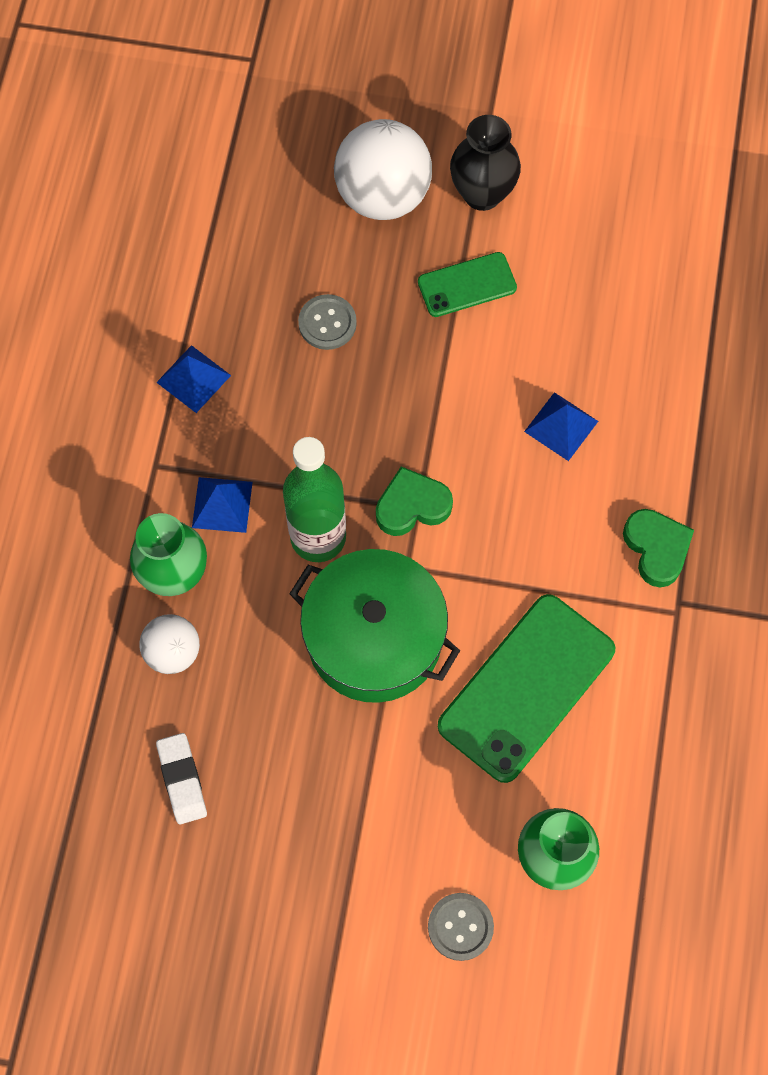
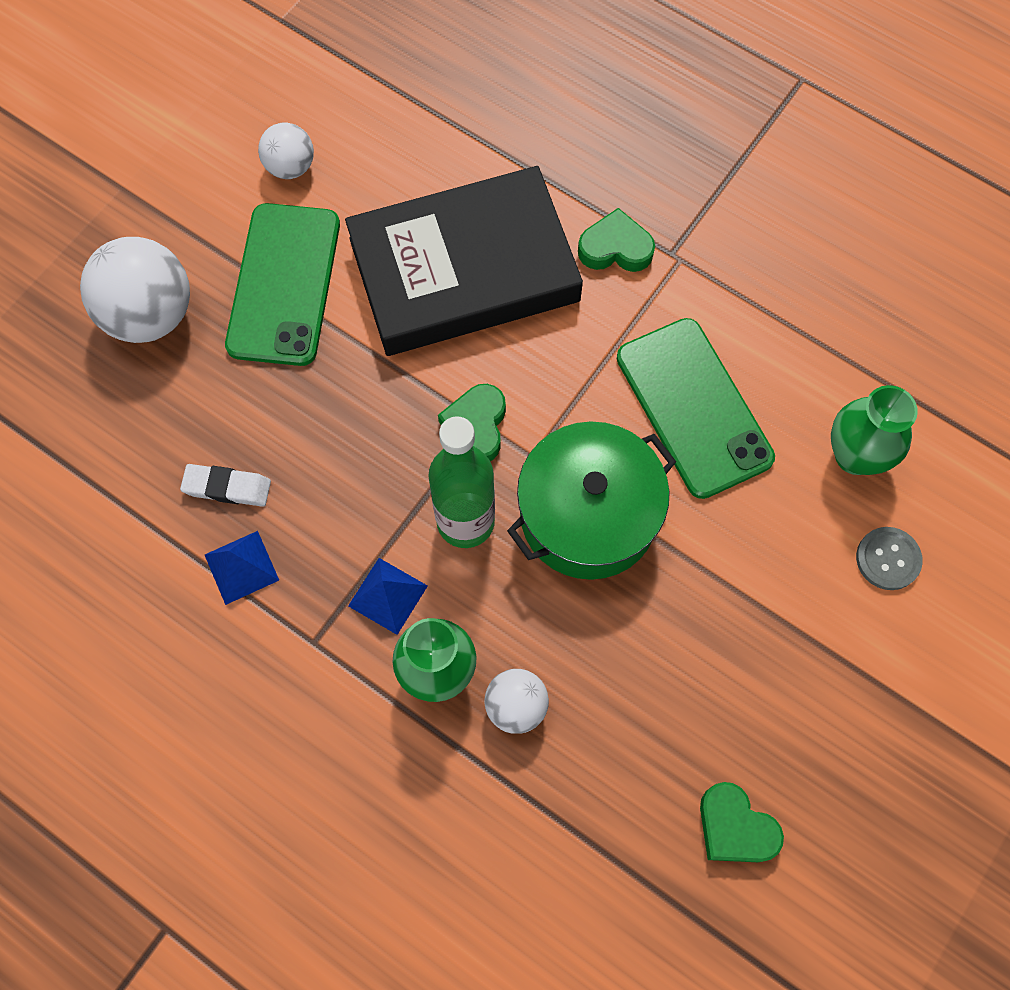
camera: 65 degrees left, 0 degrees up
white eraser [156,733,207,824] -> white eraser moved to [180,464,271,507]
grey button [298,294,357,350] -> none
green phone [418,252,517,317] -> green phone [225,203,340,366], size x1.84
black vase [450,115,521,211] -> none
blue pyramid [524,392,598,461] -> black book [345,166,583,356]
none -> white ball [258,123,314,179]
none -> green heart [700,782,784,862]

